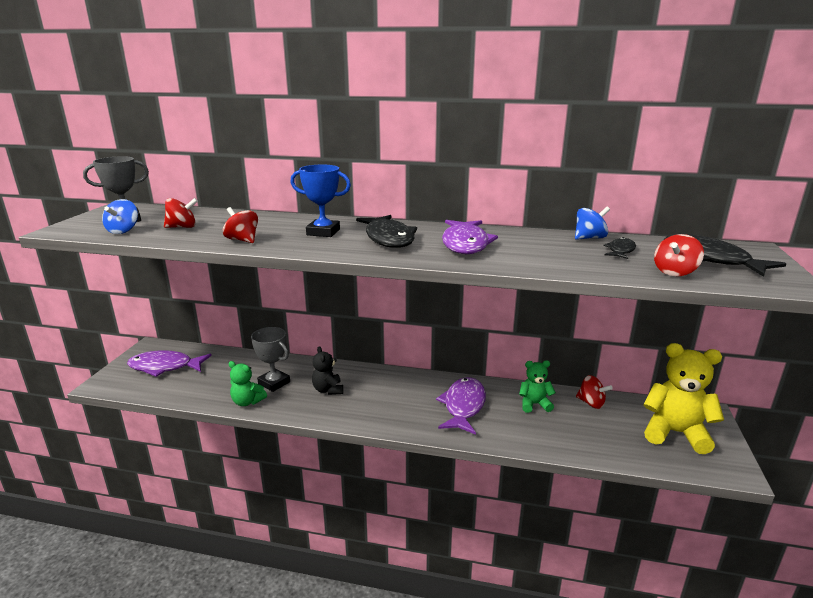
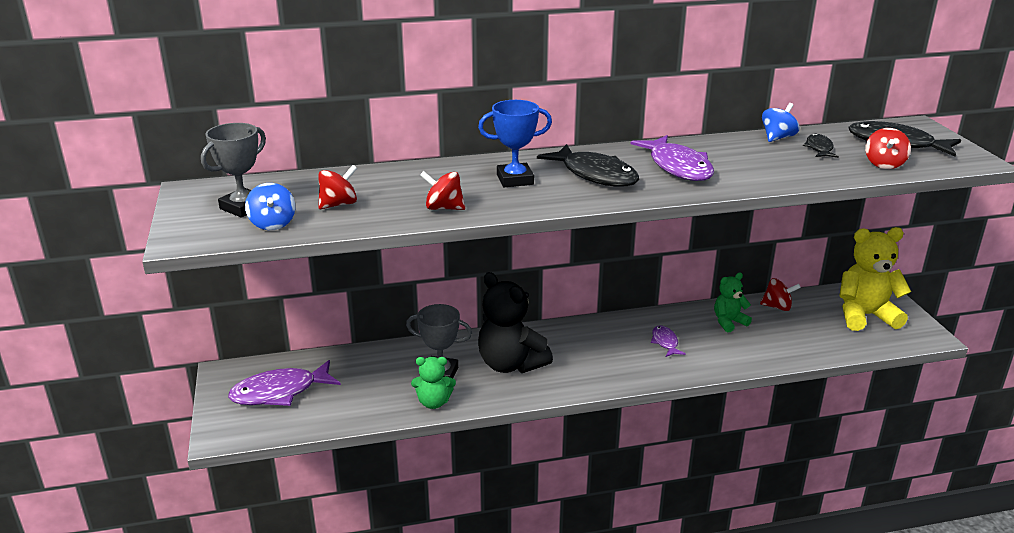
camera: 25 degrees left, 5 degrees up
black teddy bear [312,346,343,395] -> black teddy bear [478,272,553,373], size x1.82
purple fish [436,377,486,435] -> purple fish [651,325,686,357], size x0.52

